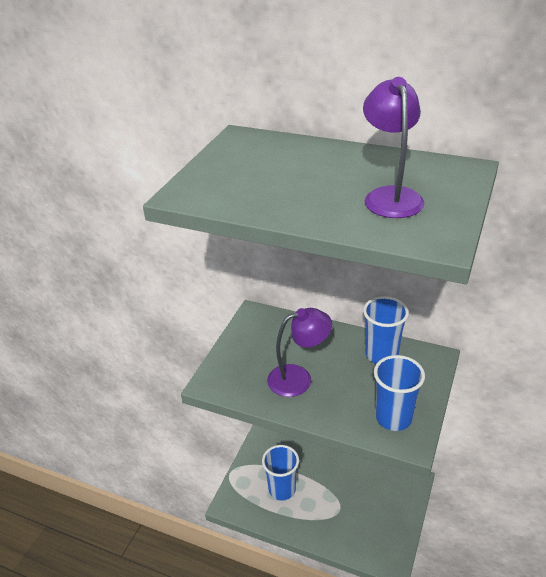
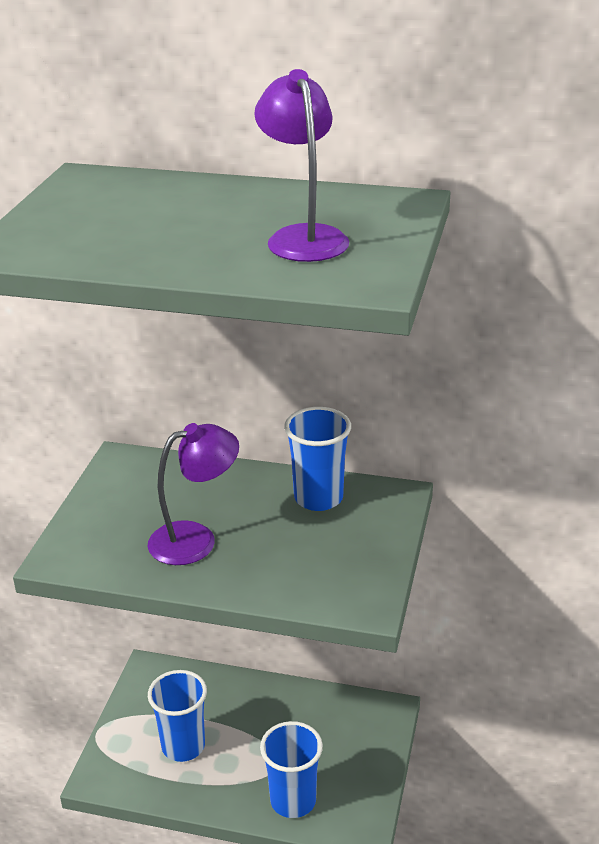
camera: 10 degrees left, 5 degrees down
blue cup [374,355,425,431] -> blue cup moved to [260,721,323,818]

